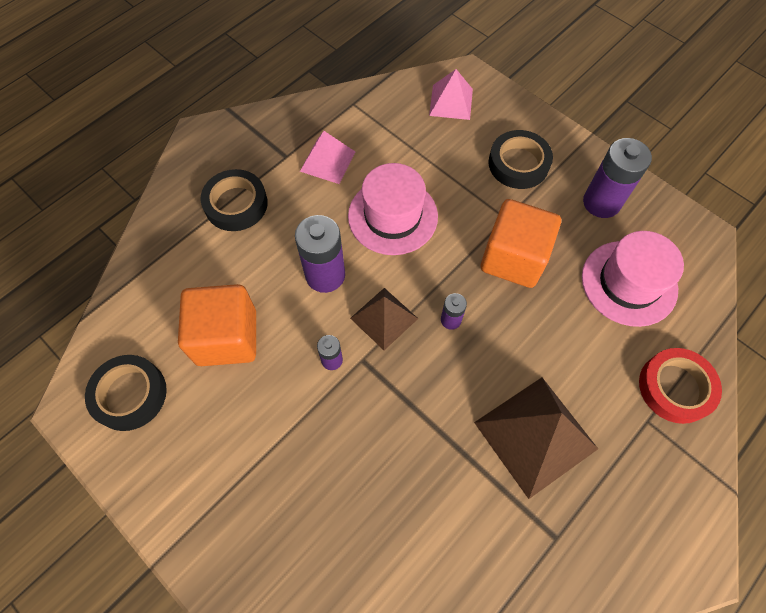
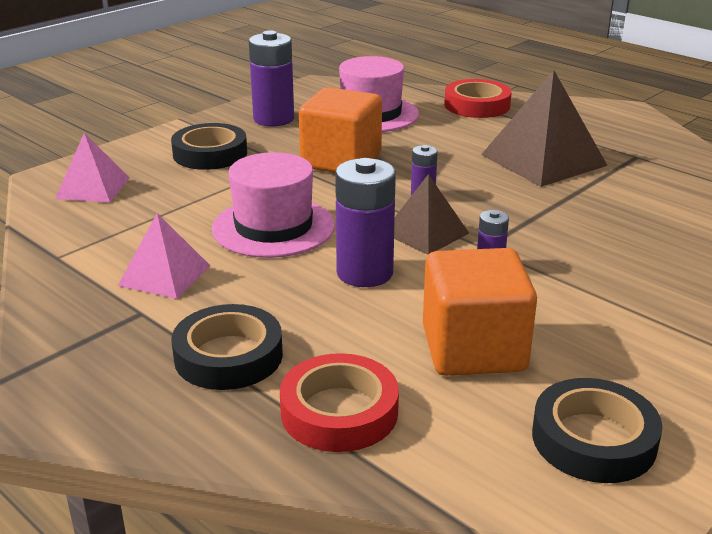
camera: 90 degrees left, 35 degrees down
none -> red tape [280,353,399,452]

